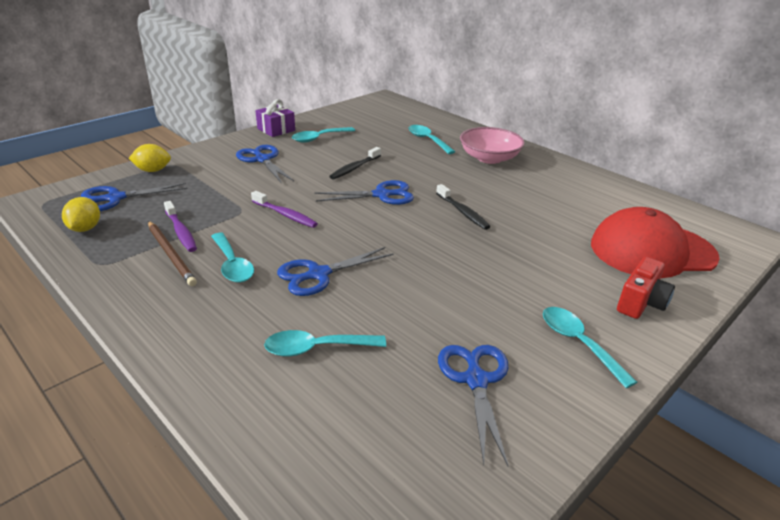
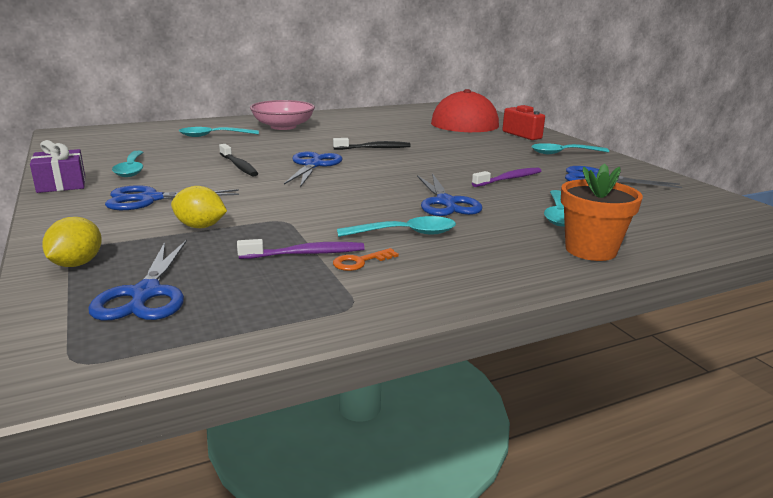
camera: 70 degrees left, 10 degrees down
yellow lemon [62,197,100,232] -> yellow lemon moved to [171,186,227,228]
brown pencil [148,221,197,286] -> orange key [333,248,399,271]
purple toothbrush [251,191,318,228] -> purple toothbrush moved to [472,168,541,187]
none -> orange flower pot [561,163,643,261]

